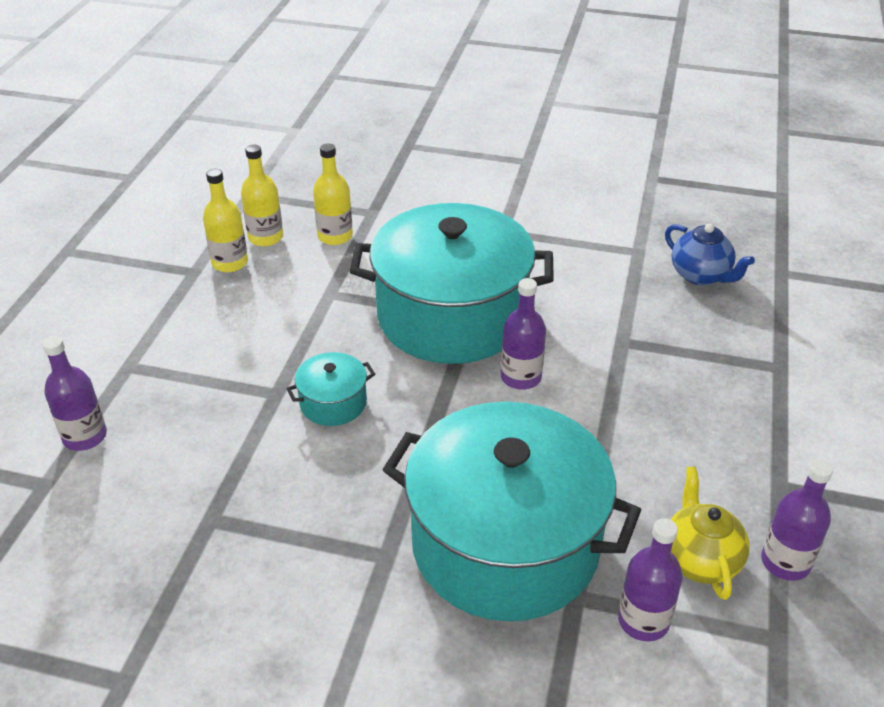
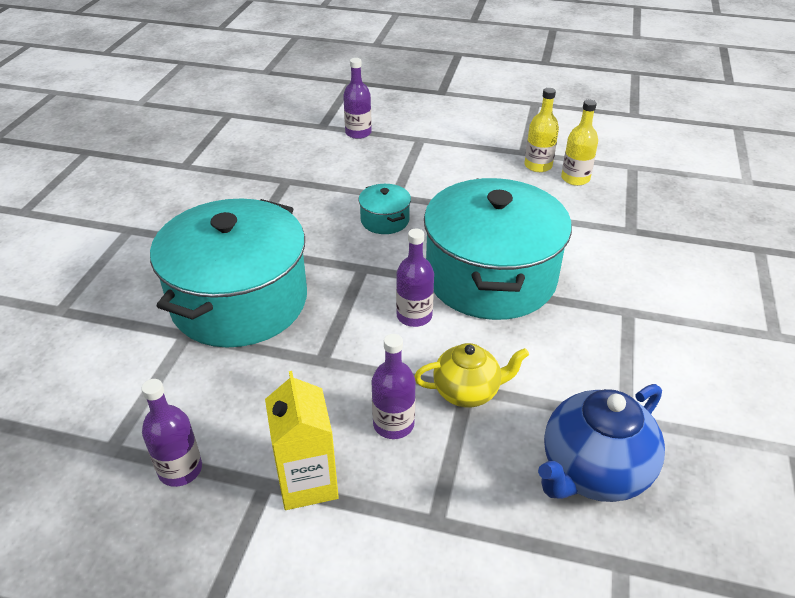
camera: 90 degrees right, 0 degrees up
yellow bottle [313,143,353,245] -> none
purple bottle [618,518,683,642] -> purple bottle moved to [371,334,416,439]
blue teapot [665,223,755,285] -> blue teapot [538,384,665,502], size x1.54
yellow teapot [670,466,750,600] -> yellow teapot moved to [414,343,529,407]
none -> yellow carton [265,371,339,510]

